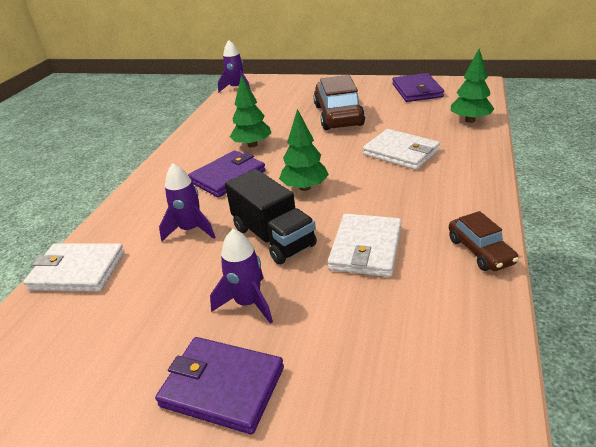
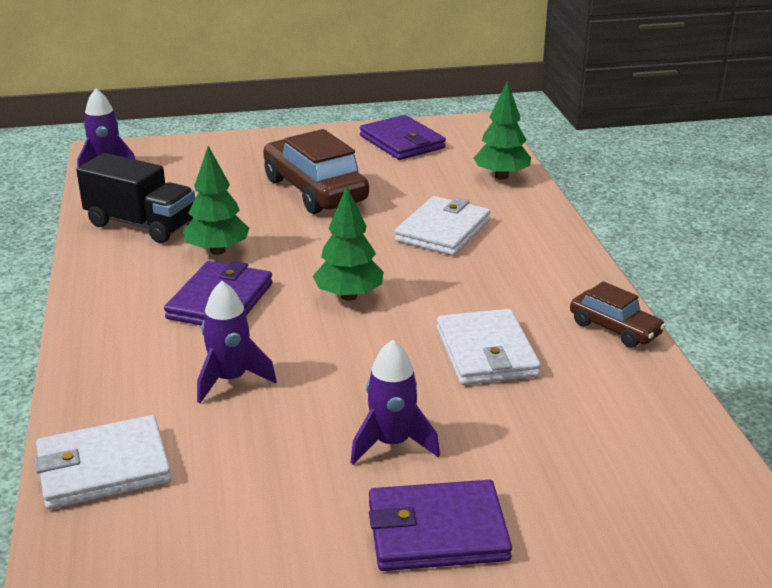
camera: 30 degrees left, 5 degrees down
black truck [225,169,317,264] -> black truck moved to [76,153,195,243]
white wallet [363,129,440,170] -> white wallet turned 75 degrees counterclockwise [395,196,491,256]

